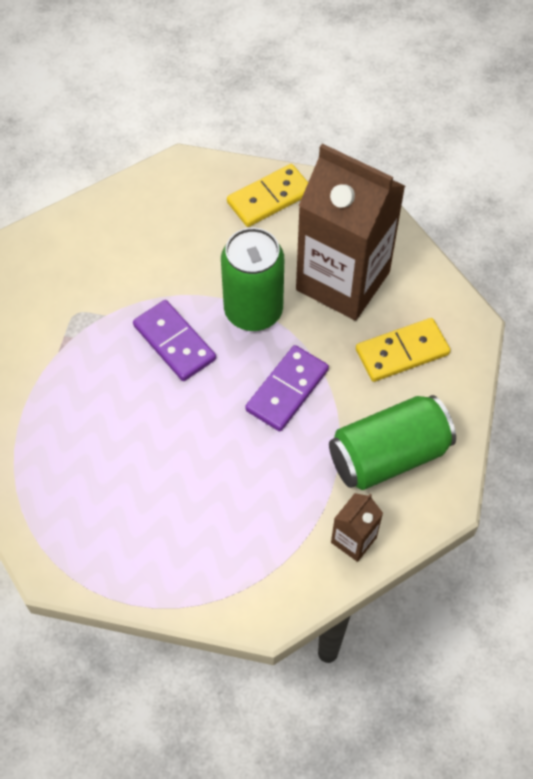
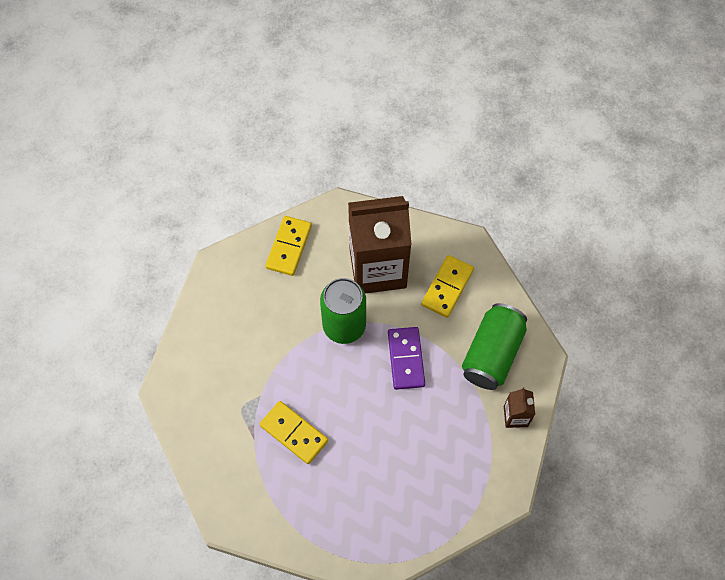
camera: 40 degrees left, 5 degrees up
purple domino [133,300,216,381] -> none
none -> yellow domino [260,401,328,464]

